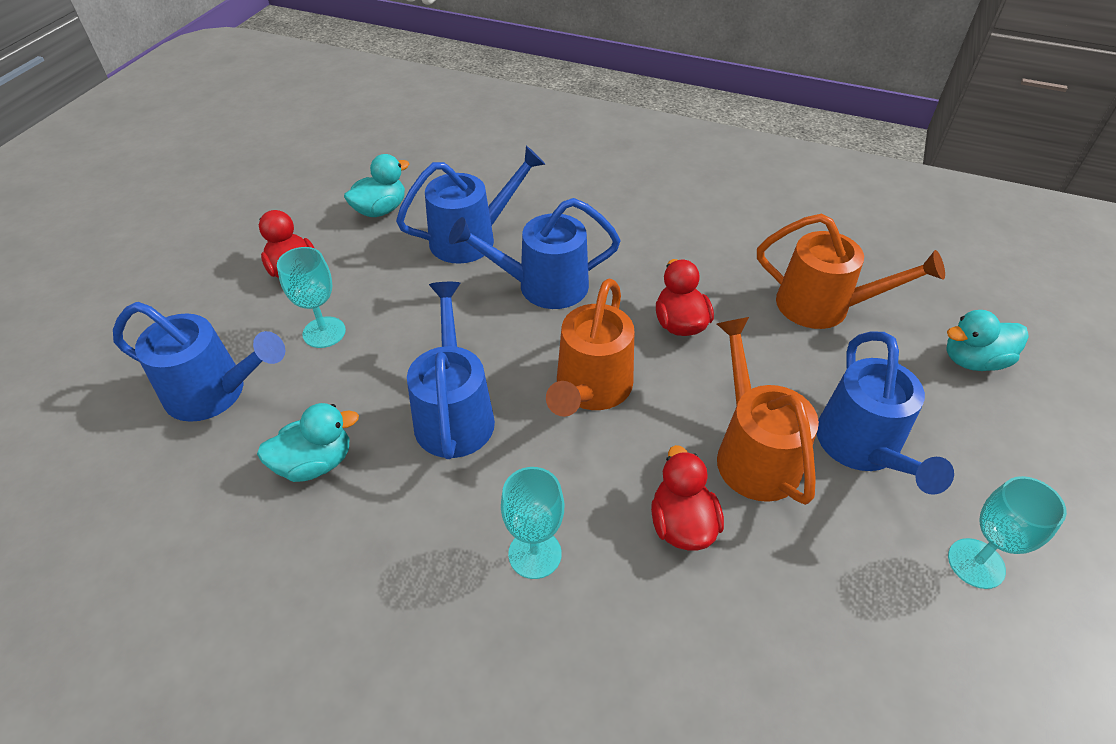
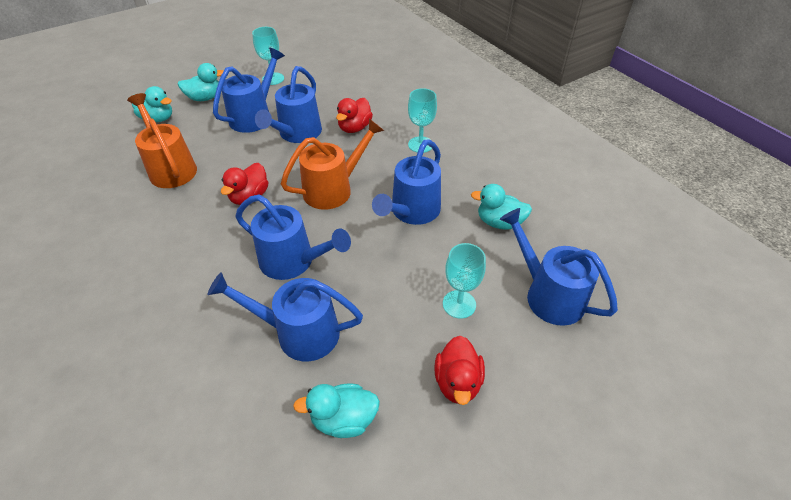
camera: 145 degrees left, 0 degrees up
orange watering can [717,317,819,505] -> blue watering can [255,66,322,143]
none -> turquoise duck [178,63,223,101]

